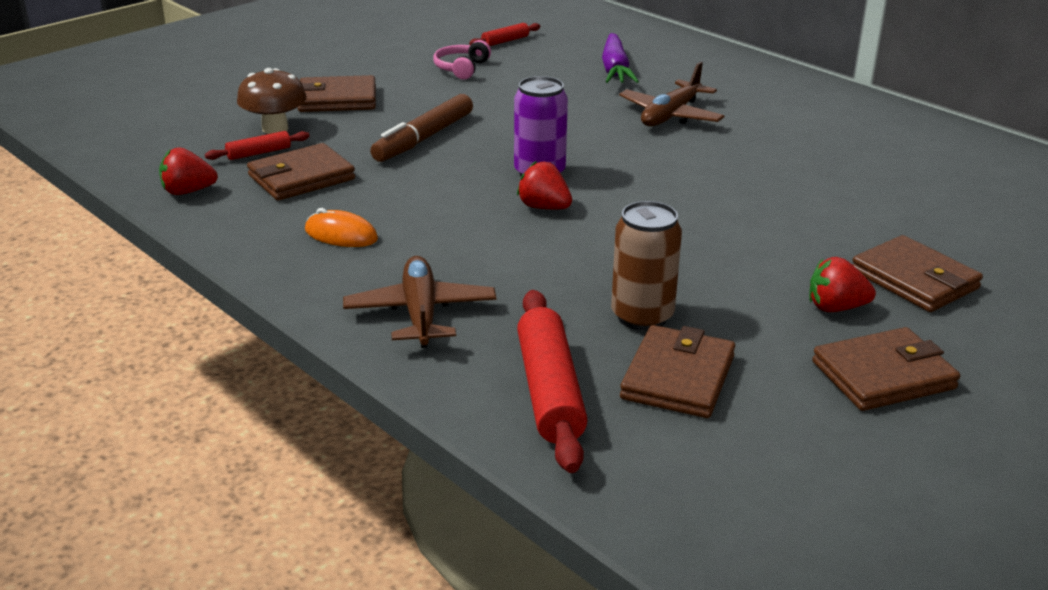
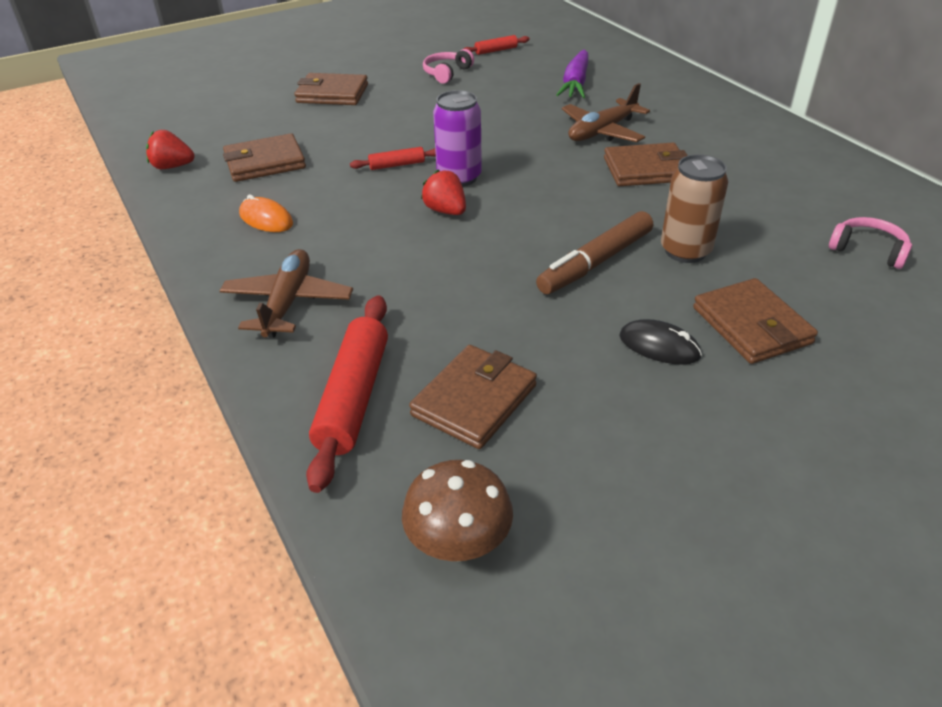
camera: 15 degrees right, 10 degrees up
red rolling pin [205,131,310,160] -> red rolling pin moved to [350,147,436,170]
brown mushroom [237,68,307,134] -> brown mushroom moved to [402,460,513,561]
brown marker [370,94,473,162] -> brown marker moved to [536,211,653,294]
brown can [611,201,682,331] -> brown can moved to [661,154,728,263]
red strawberry [809,257,876,312] -> black mouse [619,319,702,365]
brown wallet [812,327,960,411] -> brown wallet moved to [604,143,688,186]
none -> pink headphones [829,217,912,269]

